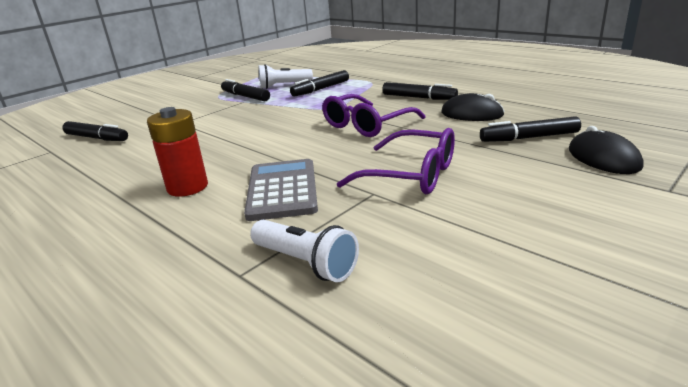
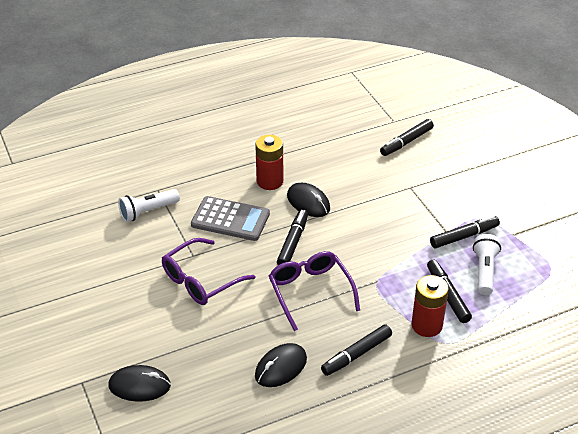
camera: 110 degrees right, 15 degrees up
black marker [480,116,581,142] -> black marker moved to [277,209,308,265]
none -> black mouse [287,183,330,217]
none -> red battery [412,275,449,337]

